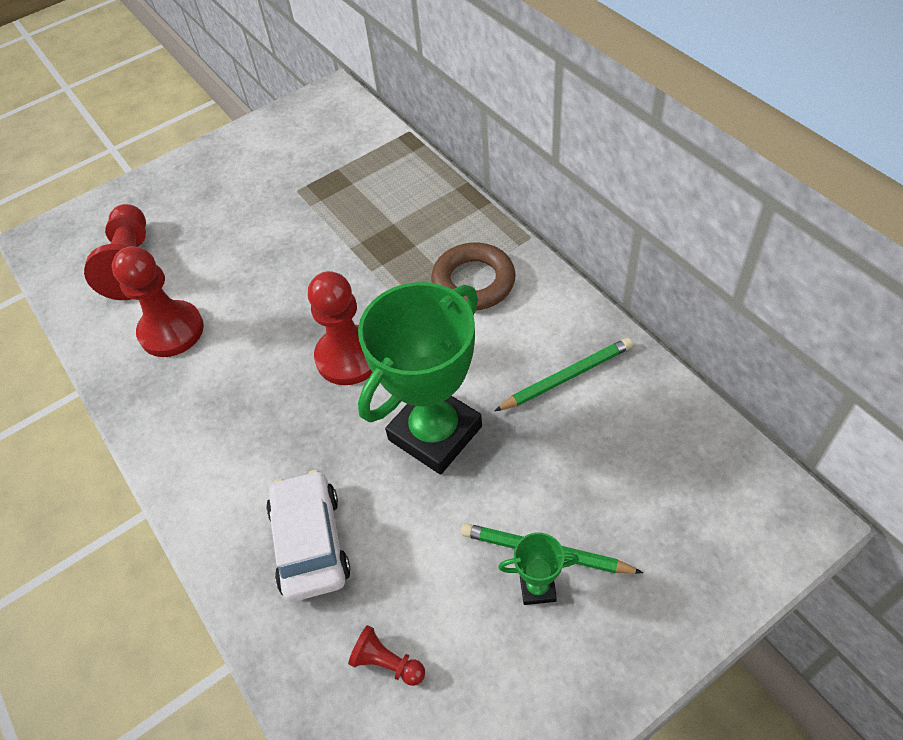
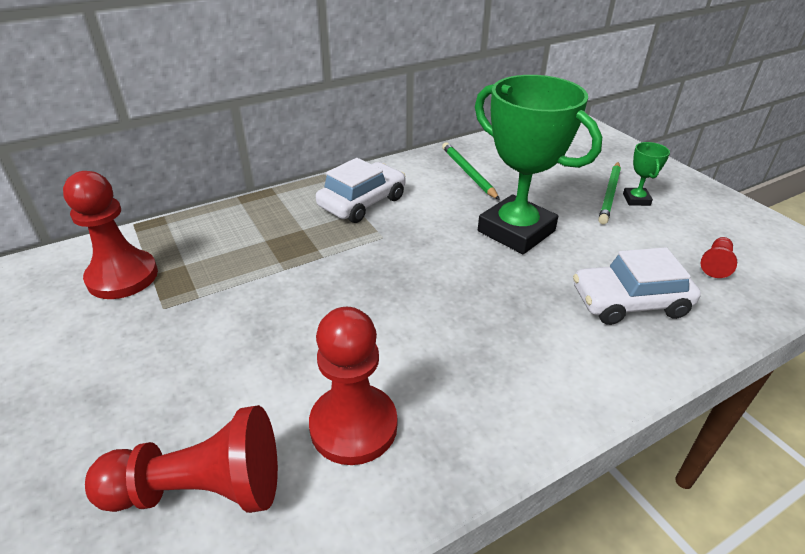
camera: 90 degrees left, 15 degrees down
red pawn [308,271,372,385] -> red pawn moved to [63,171,158,299]
brown ring [431,243,516,310] -> white car [316,158,405,223]

